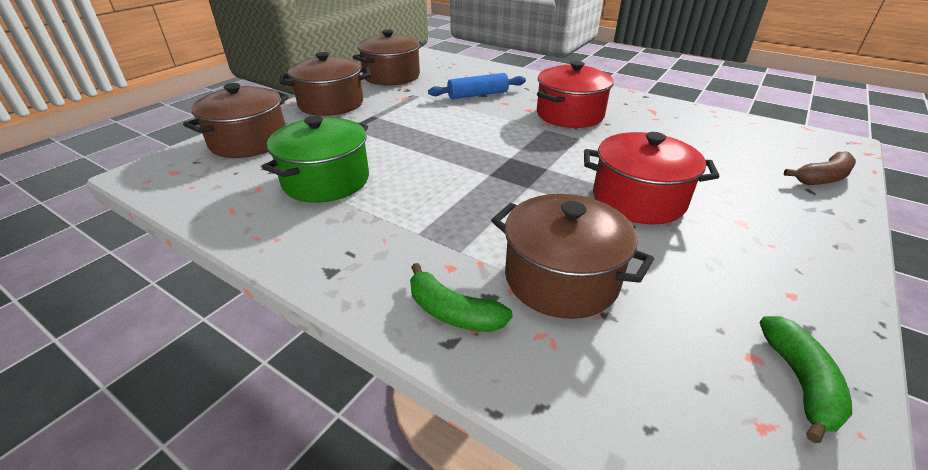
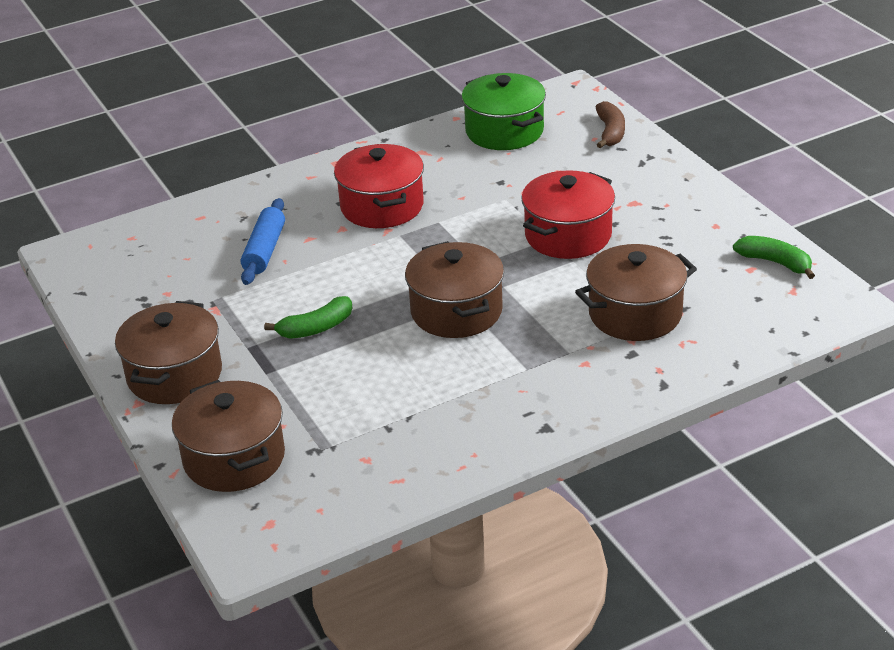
camera: 60 degrees left, 0 degrees up
green pot [262,116,369,203] -> green pot moved to [461,73,546,150]
brown pot [353,30,423,86] -> brown pot moved to [405,241,504,338]
green banana [410,263,513,332] -> green banana moved to [264,296,353,339]

